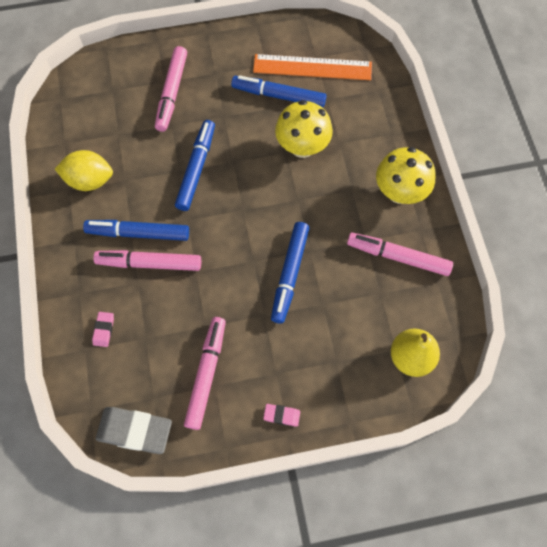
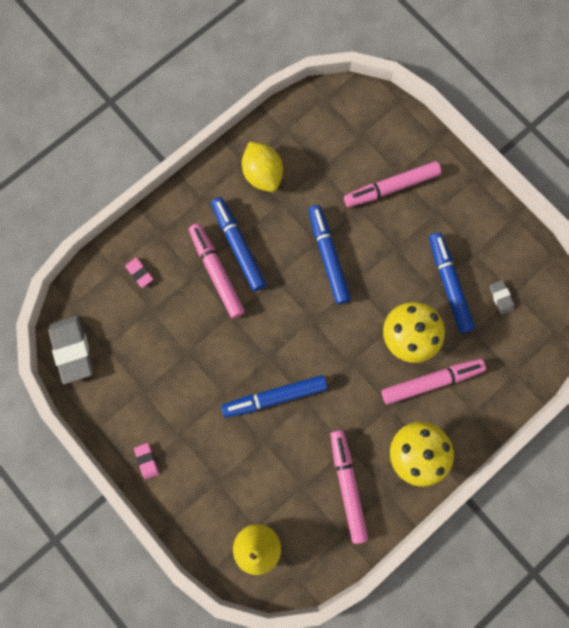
camera: 60 degrees right, 10 degrees up
pink eraser [92,312,114,347] -> pink eraser turned 75 degrees clockwise [125,257,153,288]
blue marker [175,120,215,211] -> blue marker turned 90 degrees counterclockwise [308,205,351,304]
pink marker [184,317,226,430] -> pink marker moved to [381,359,486,405]
orange ruler [253,54,372,80] -> grey eraser [490,280,514,314]

